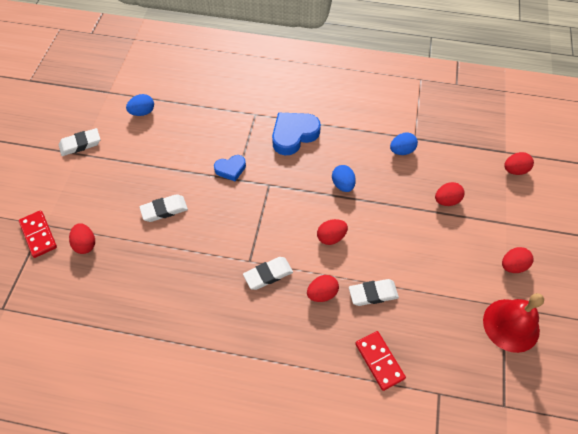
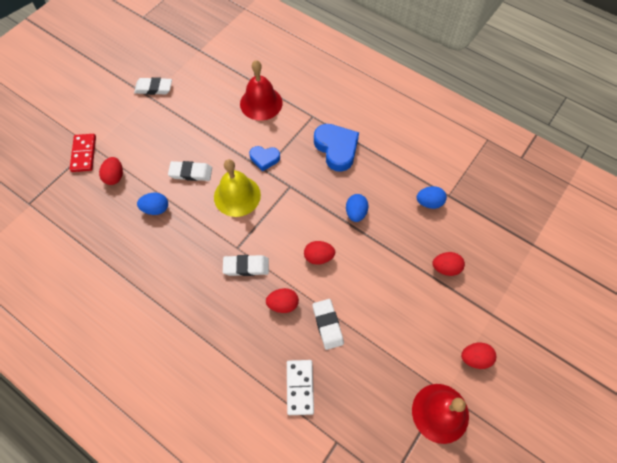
camera: 25 degrees right, 5 degrees up
blue egg [126,94,154,116] -> blue egg moved to [137,193,168,215]
blue heart [272,113,321,155] -> blue heart turned 75 degrees clockwise [314,124,359,172]
white eraser [349,279,399,306] -> white eraser turned 60 degrees clockwise [312,299,344,350]
red domino [355,331,406,391] -> white domino [287,360,314,415]
red egg [504,152,534,175] -> none
none -> yellow bell [214,159,261,217]
none -> red bell [240,60,283,121]

